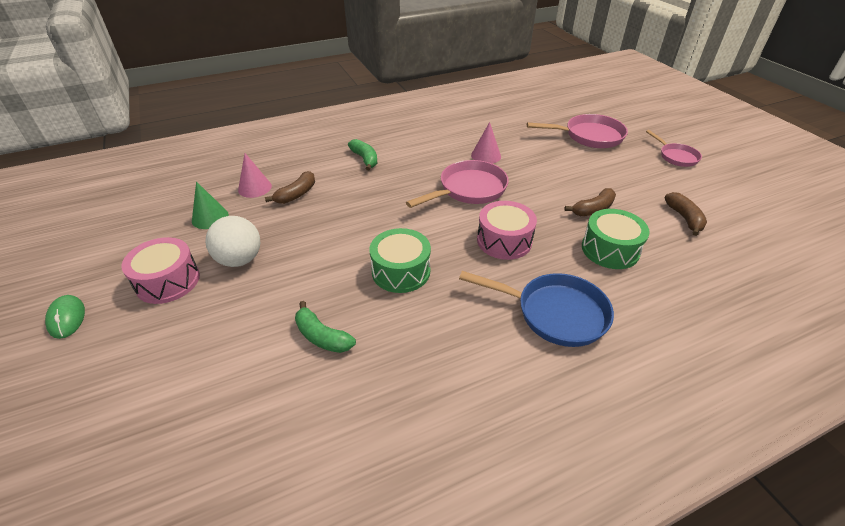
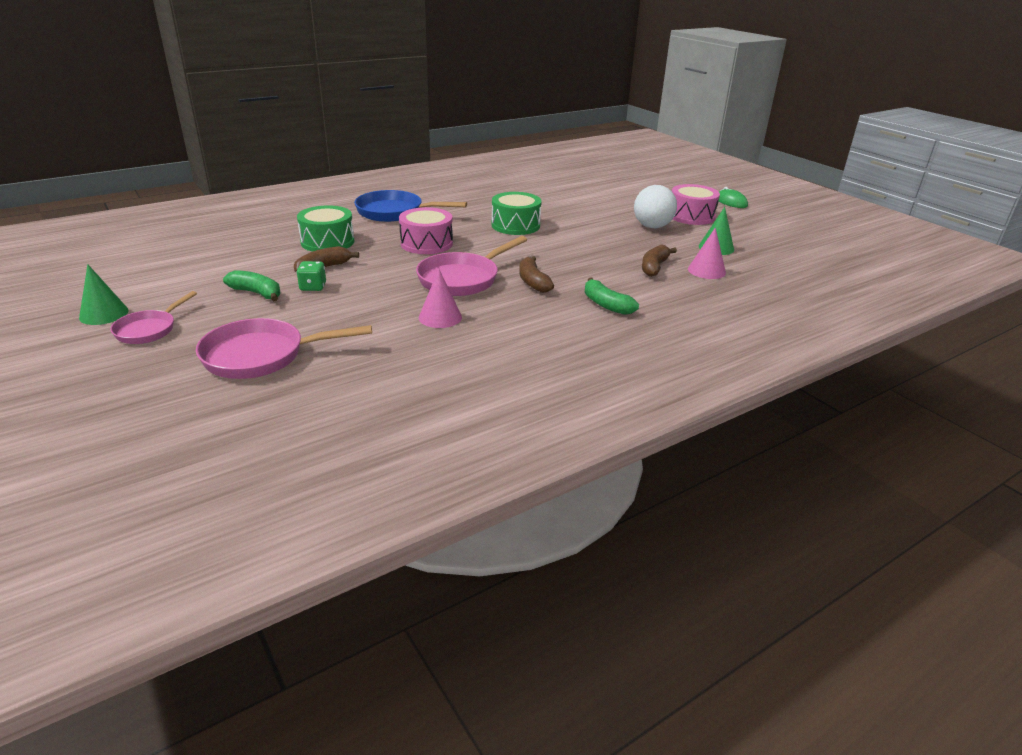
camera: 170 degrees right, 10 degrees down
green banana [295,301,356,353] -> green banana moved to [223,270,280,301]
pink pan [646,130,702,167] -> pink pan turned 120 degrees counterclockwise [110,291,197,344]
brown banana [664,192,707,236] -> brown banana moved to [519,256,554,293]
none -> green cone [79,264,129,325]
none -> green dice [297,261,326,291]

